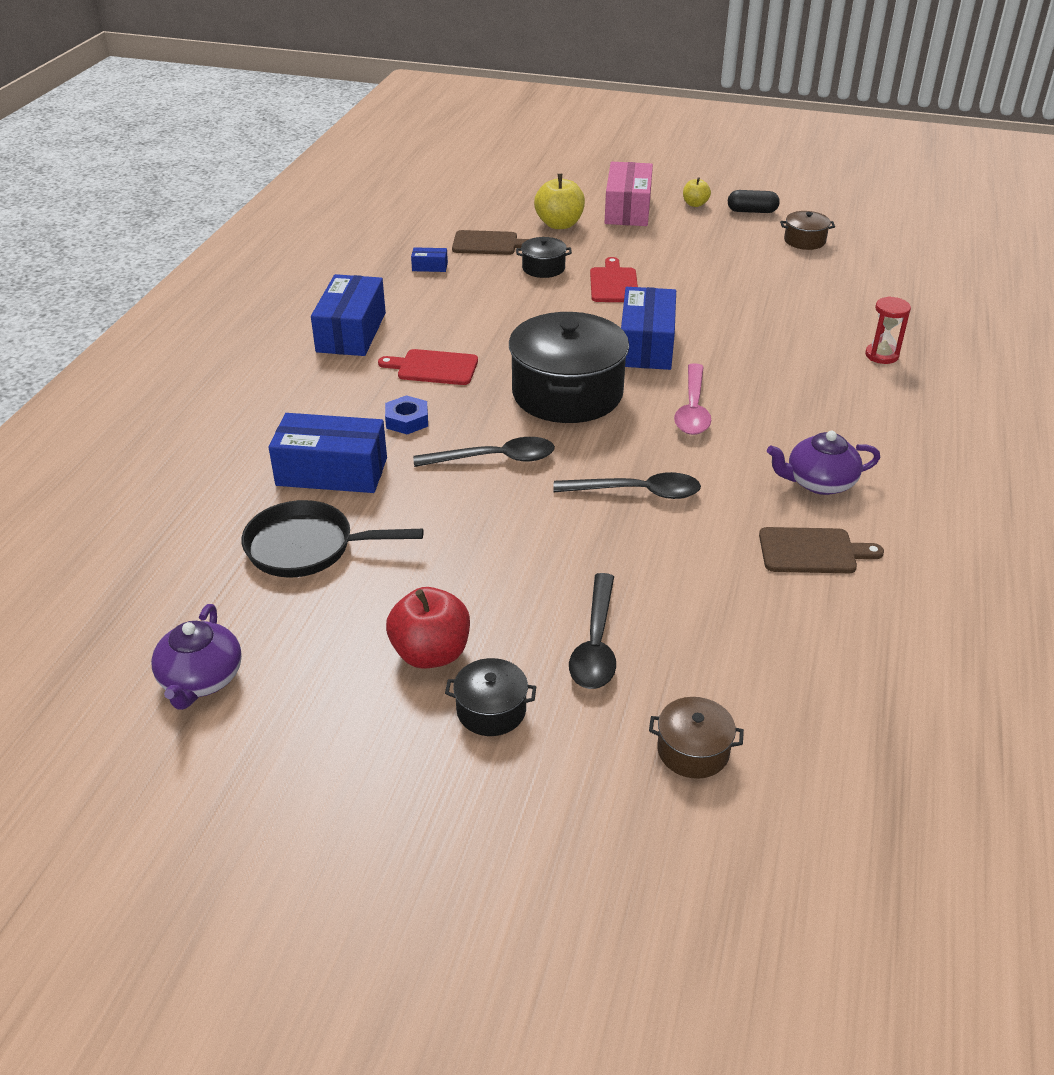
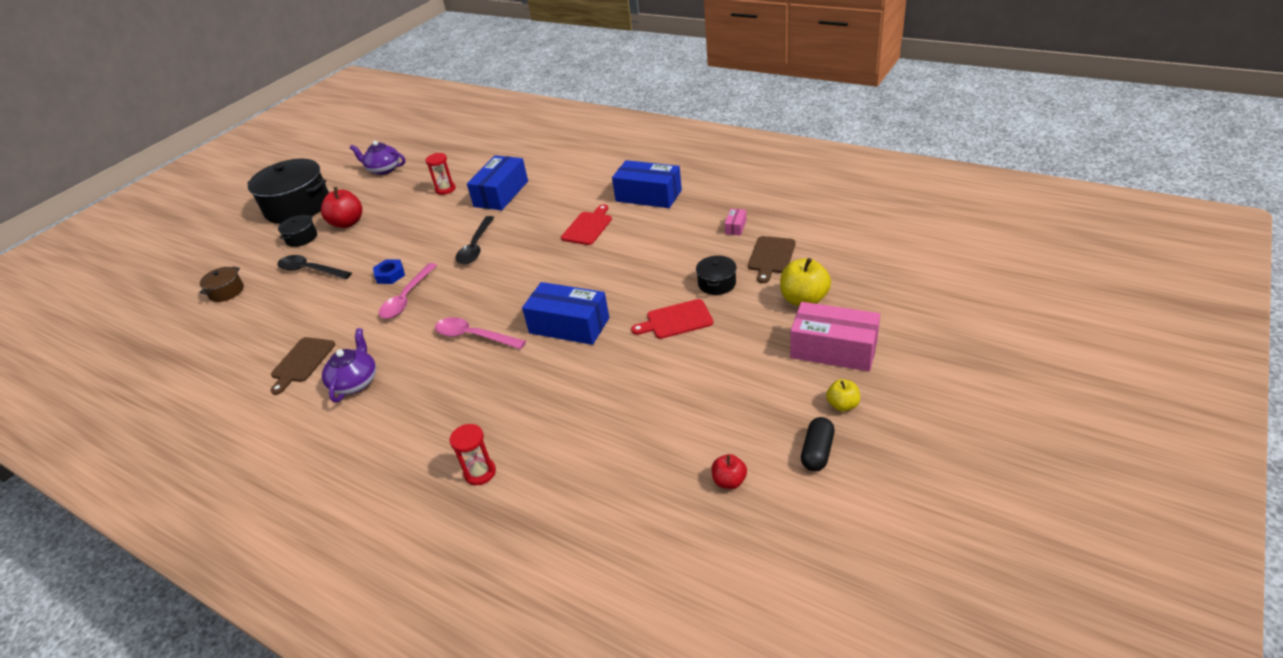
camera: 110 degrees right, 0 degrees up
black pan [241,500,424,578] -> red hourglass [425,153,456,195]
blue nut [385,395,428,434] -> blue nut moved to [373,259,405,284]
blue box [411,247,448,272] -> pink box [725,209,746,236]
black pot [509,312,629,423] -> black pot moved to [247,159,329,224]
black spoon [553,472,701,499] -> pink spoon [379,263,437,319]
red cutting board [590,257,638,302] -> red cutting board turned 150 degrees clockwise [631,299,713,339]
brown pot [780,211,835,250] -> red apple [711,454,747,489]

